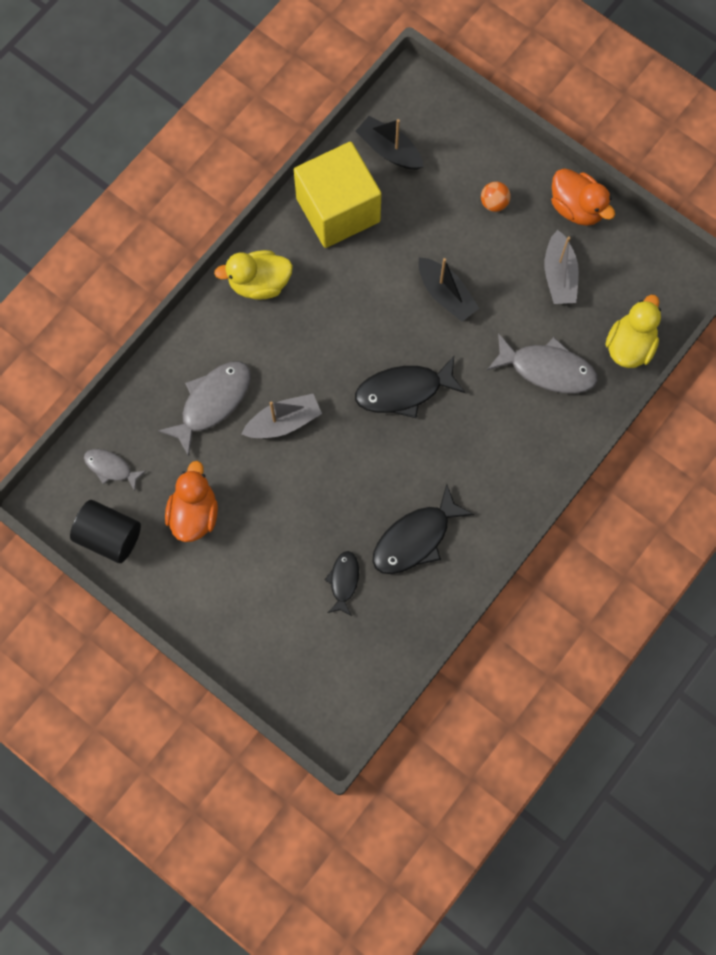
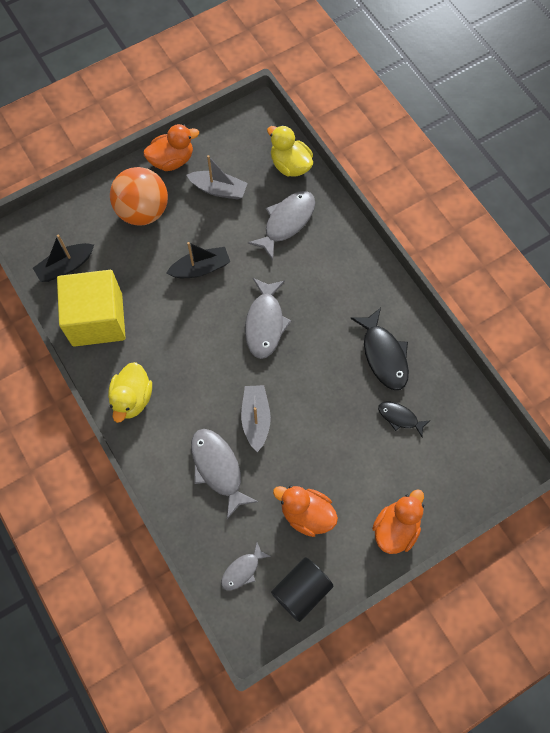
camera: 70 degrees left, 5 degrees down
black fish [355,356,466,418] -> grey fish [245,278,291,359]
orange ball [481,182,511,212] -> orange ball [110,167,168,226], size x2.39
none -> orange duck [372,489,424,554]

